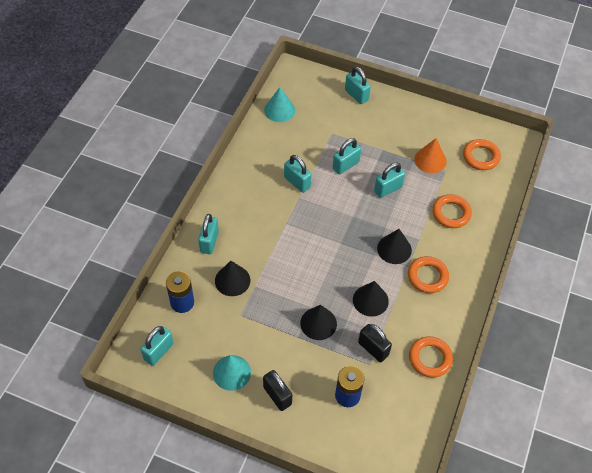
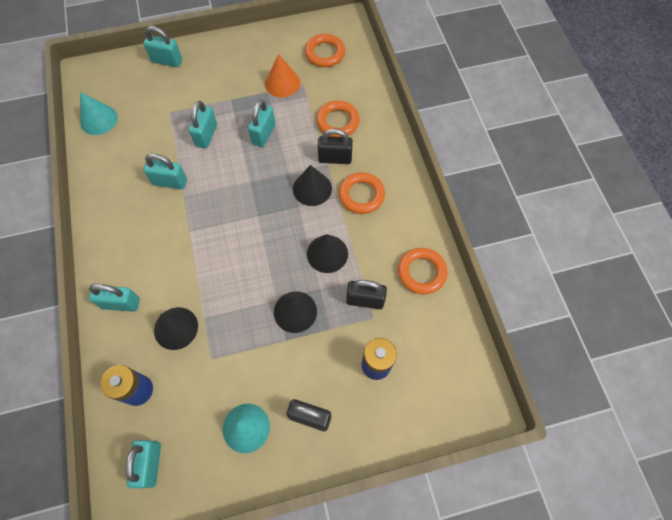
camera: 35 degrees left, 10 degrees up
turquoise padlock [198,214,219,254] -> turquoise padlock turned 60 degrees counterclockwise [89,284,140,312]
none -> black padlock [318,129,353,164]

